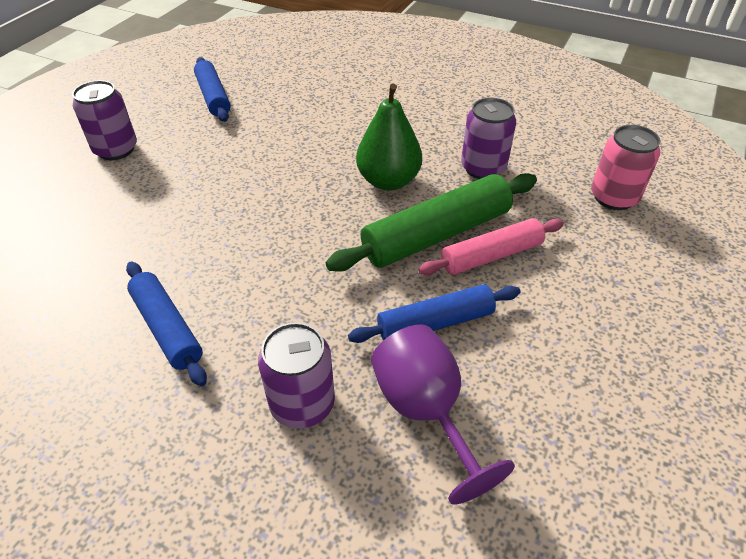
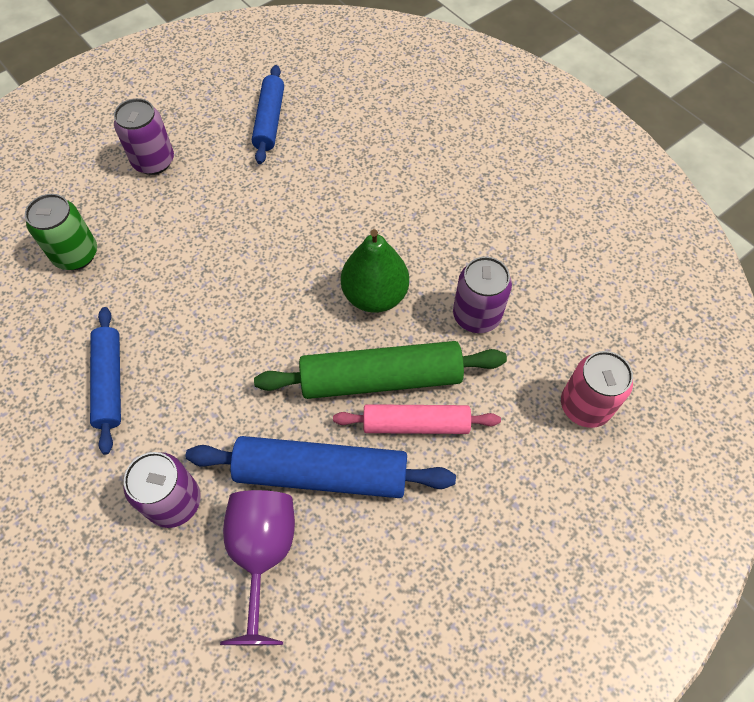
camera: 25 degrees right, 15 degrees up
blue rolling pin [348,284,520,343] -> blue rolling pin [186,436,456,498], size x1.55
none -> green can [25,194,97,270]

